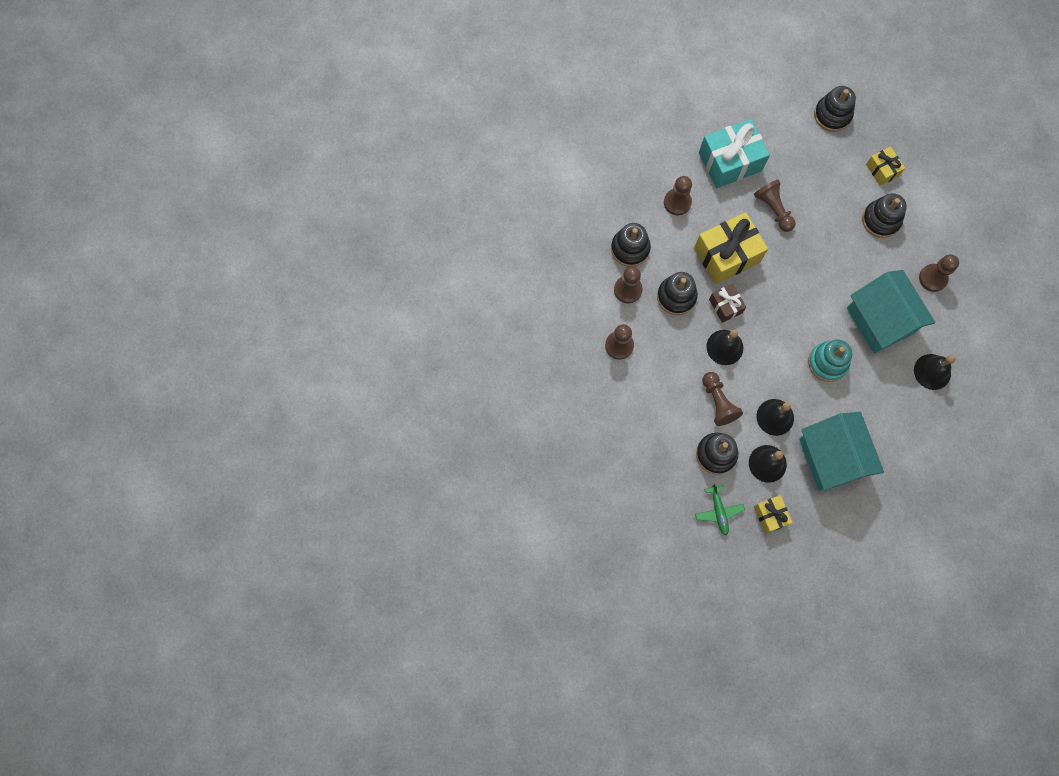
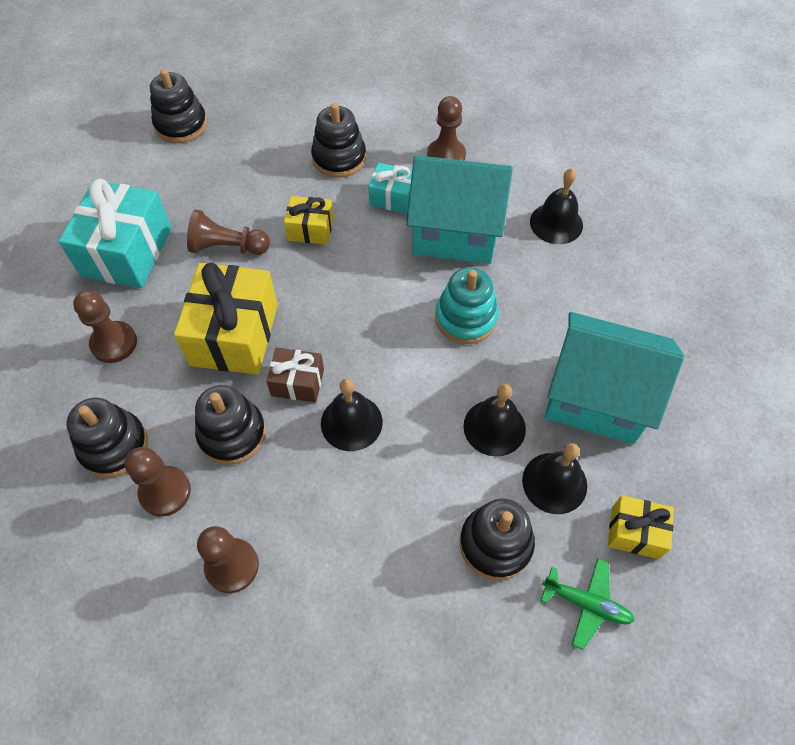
camera: 55 degrees left, 15 degrees down
brown pawn [702,372,743,426] -> none
yellow gift [866,146,905,186] -> yellow gift moved to [284,196,334,245]
none -> turquoise gift [368,163,412,214]

